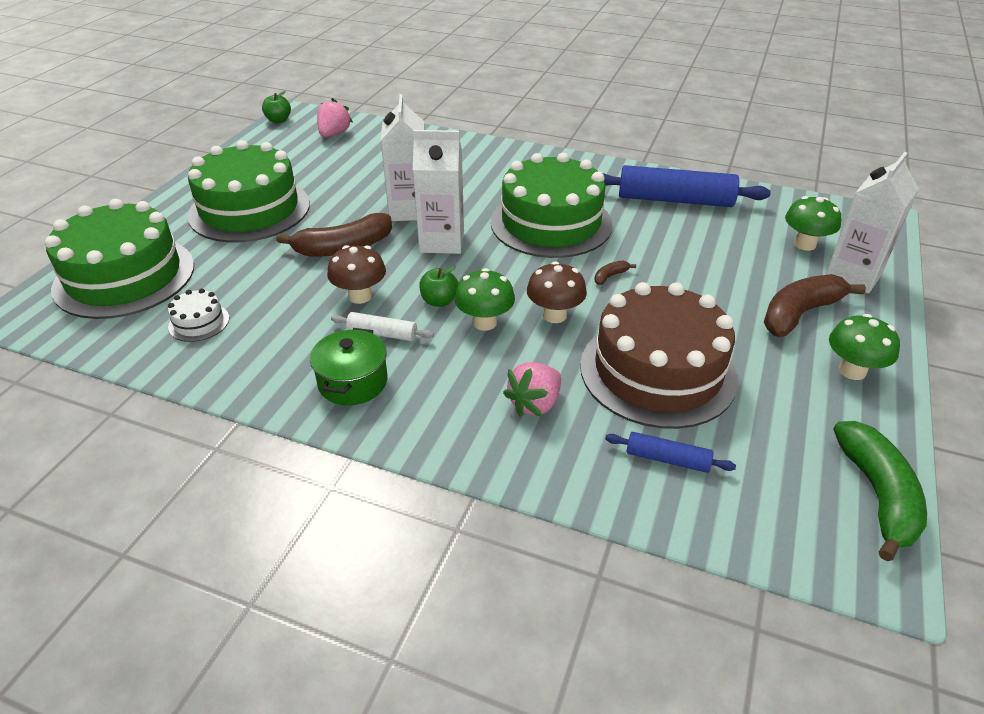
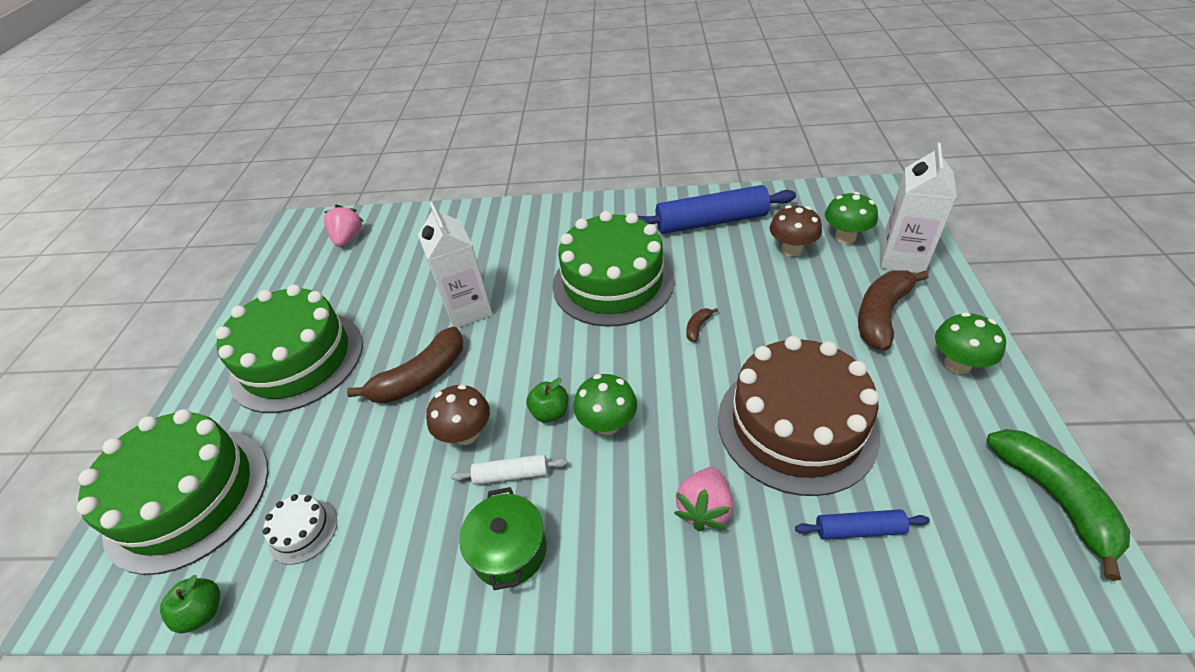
camera: 15 degrees left, 5 degrees up
green apple [262,91,291,123] -> green apple moved to [160,575,220,633]
white carton [413,130,464,254] -> none
brown mushroom [527,261,587,323] -> brown mushroom moved to [770,205,822,257]

